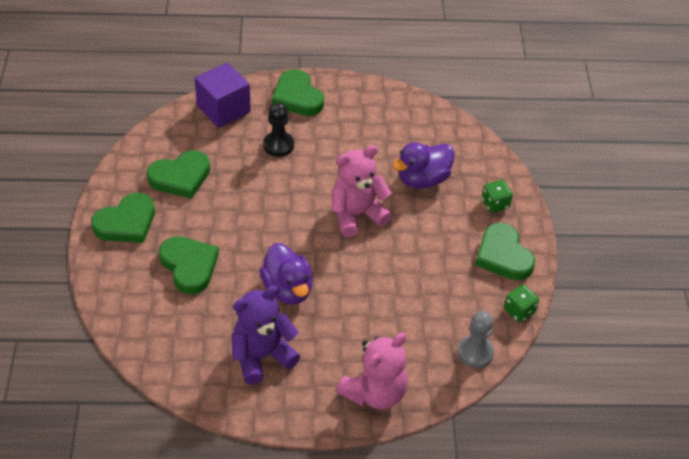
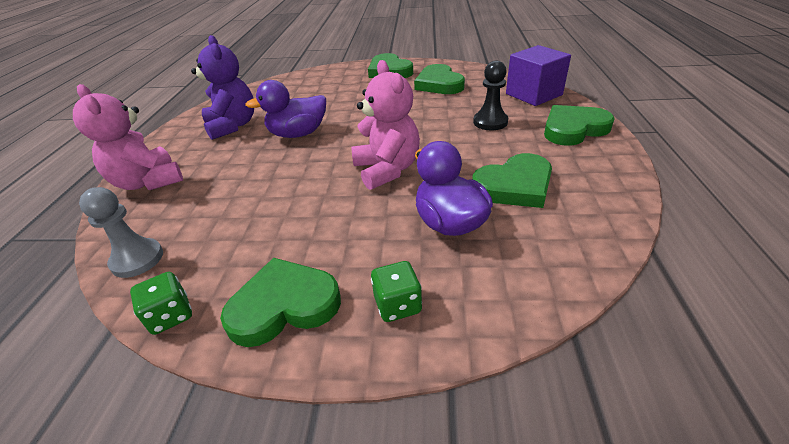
camera: 100 degrees right, 10 degrees down
green heart [159,236,219,294] -> green heart moved to [472,153,552,208]

